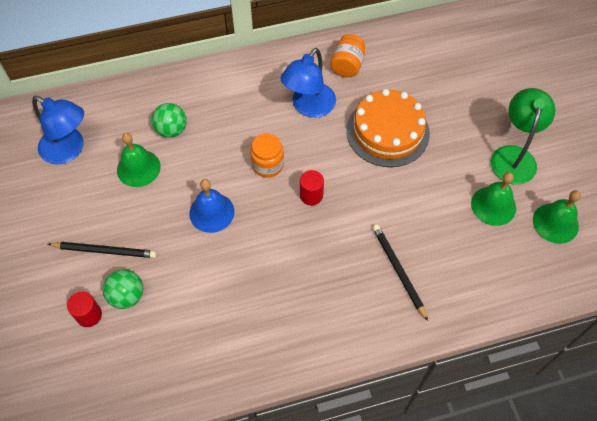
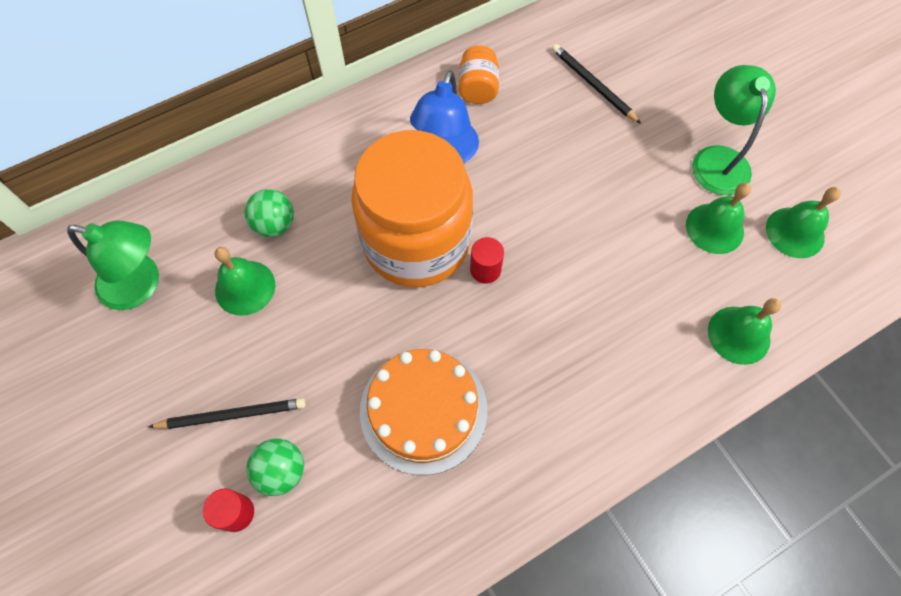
camera: 15 degrees left, 5 degrees up
blue lamp [32,96,84,164] -> green lamp [67,220,159,310]
blue bell [189,179,234,233] -> none
orange jar [250,133,284,178] -> orange jar [351,130,473,287], size x2.49
orange cake [346,89,430,167] -> orange cake moved to [360,349,487,475]
black pencil [372,225,428,321] -> black pencil moved to [552,44,641,124]
none -> green bell [708,298,781,365]

